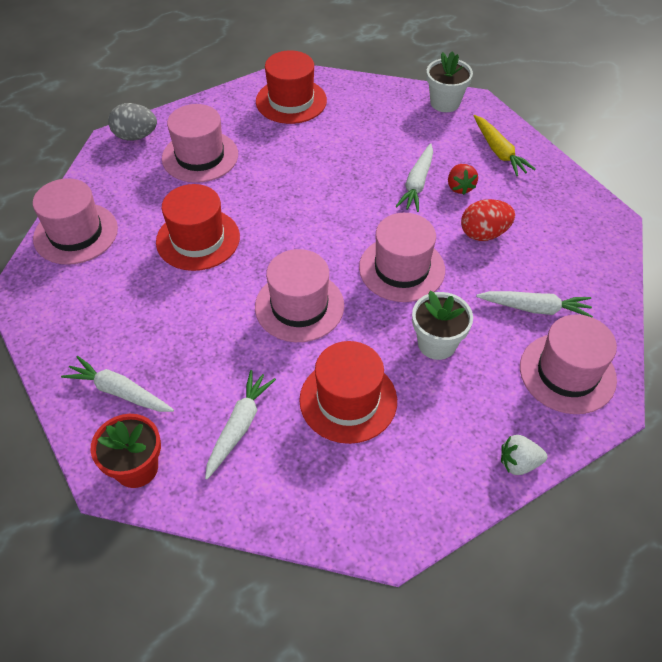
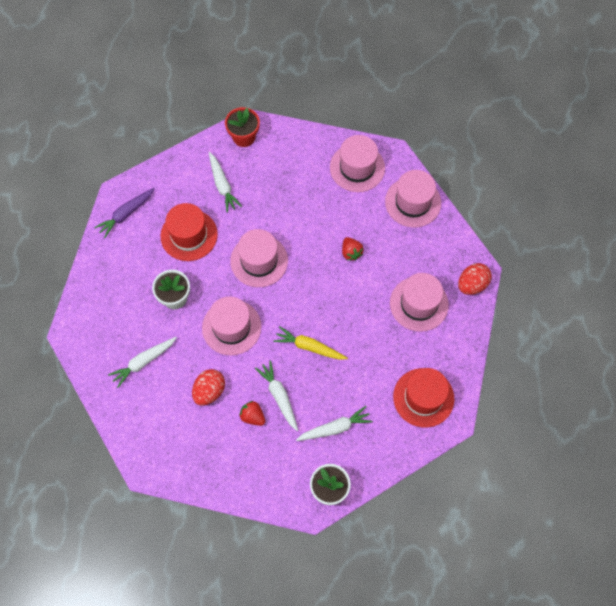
camera: 135 degrees right, 15 degrees up
white carrot [61,356,174,412] -> white carrot moved to [296,406,373,441]
grey egg [108,103,157,141] -> red egg [458,263,492,295]
red hat [156,184,240,271] -> red strawberry [342,237,364,260]
yellow carrot [474,115,536,176] -> yellow carrot moved to [273,326,348,360]
white strawberry [501,435,547,475] -> none
pink hat [520,314,617,414] -> pink hat moved to [330,135,385,192]
none -> purple carrot [94,188,155,238]

